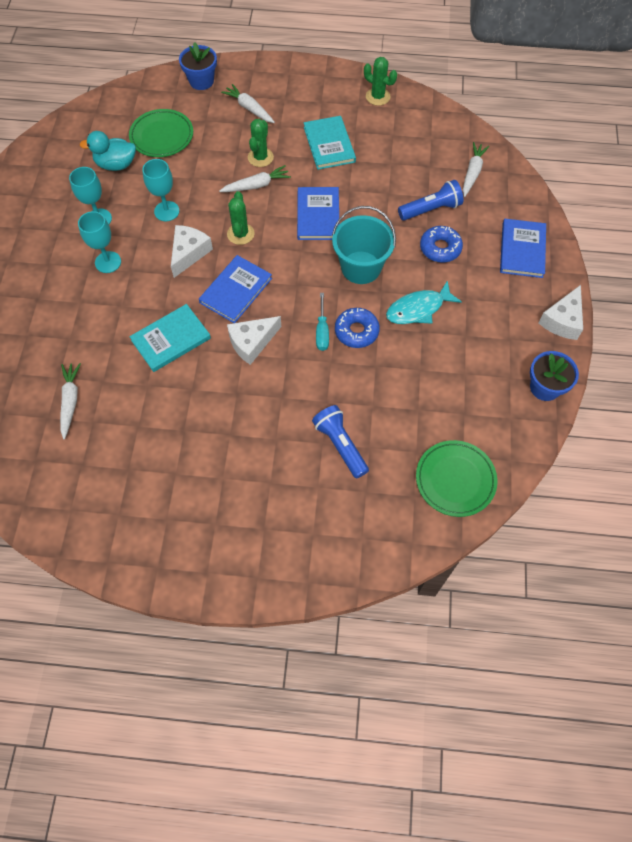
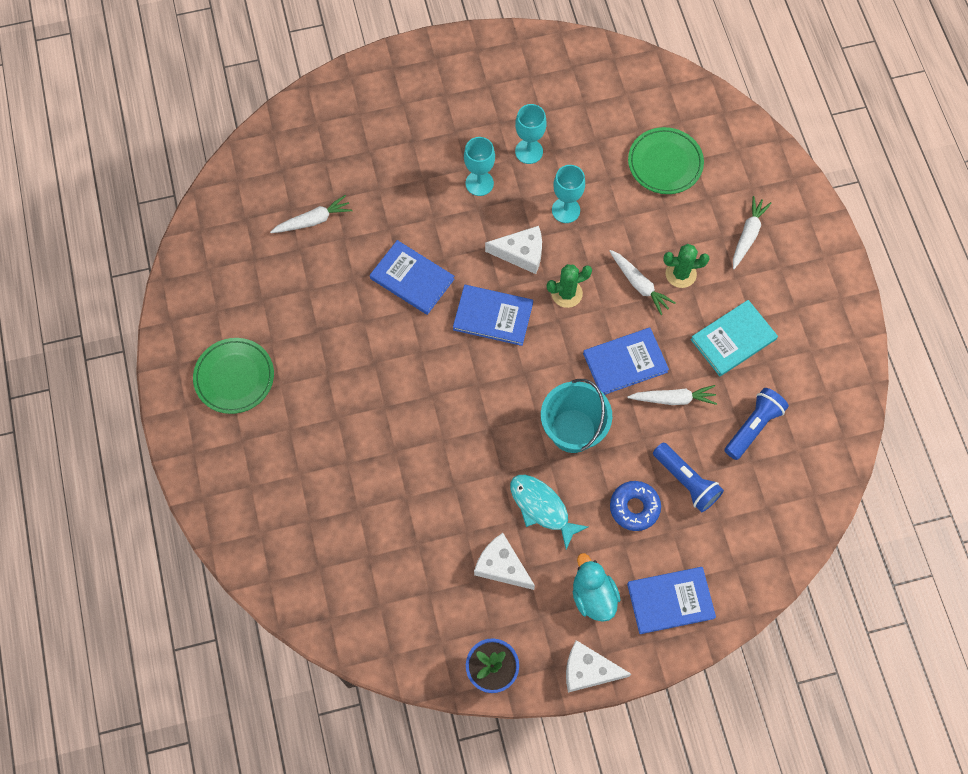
camera: 70 degrees right, 5 degrees up
turquoise duck [79,131,136,171] -> turquoise duck moved to [573,553,621,622]
turquoise book [129,304,211,372] -> blue book [370,240,454,315]
blue flower pot [179,42,217,90] -> none
white cheese [227,316,281,365] -> white cheese moved to [474,533,535,590]
blue flashlight [312,405,369,479] -> blue flashlight moved to [725,388,789,460]
turquoise screwdriver [316,293,329,351] -> none
blue donut [335,308,380,348] -> none
green cactus [364,57,397,106] -> none
green plate [416,440,497,517] -> green plate moved to [193,338,274,414]
white carrot [463,142,489,197] -> white carrot moved to [628,385,717,405]

